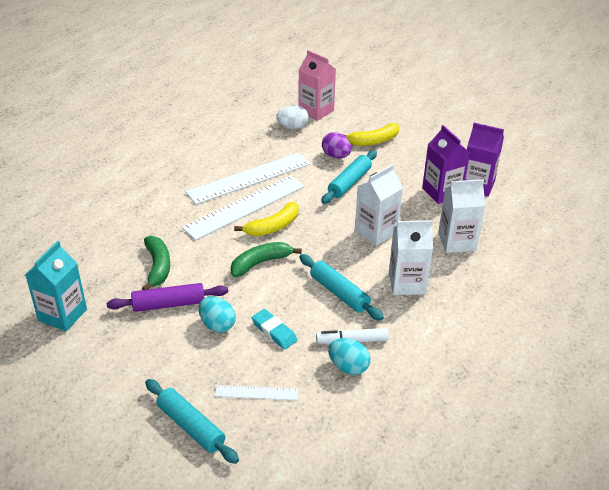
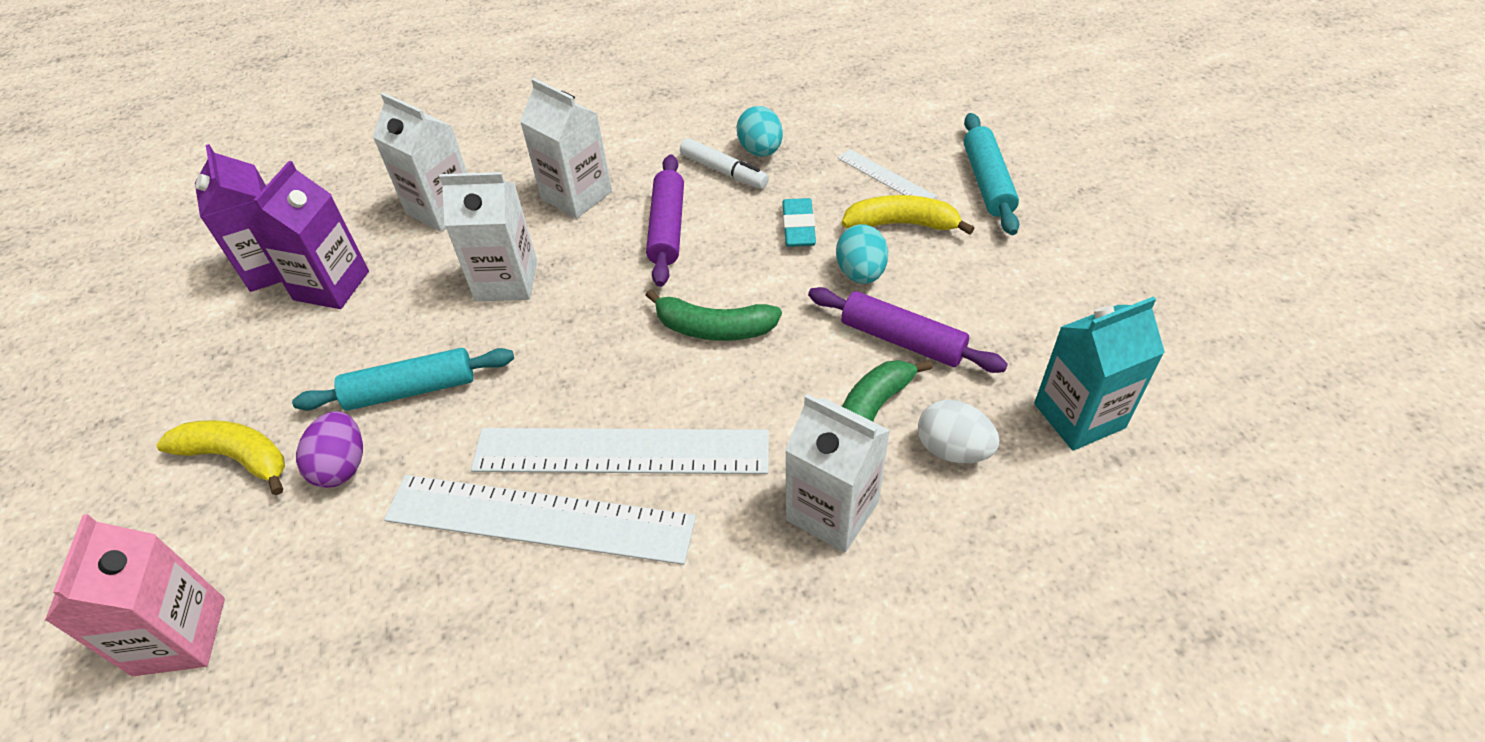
camera: 135 degrees left, 10 degrees up
yellow banana [234,202,298,236] -> yellow banana moved to [842,195,974,235]
white egg [276,105,309,129] -> white egg moved to [918,400,1000,463]
turquoise rolling pin [299,254,384,321] -> purple rolling pin [646,154,684,287]
none -> white carton [785,394,890,553]

